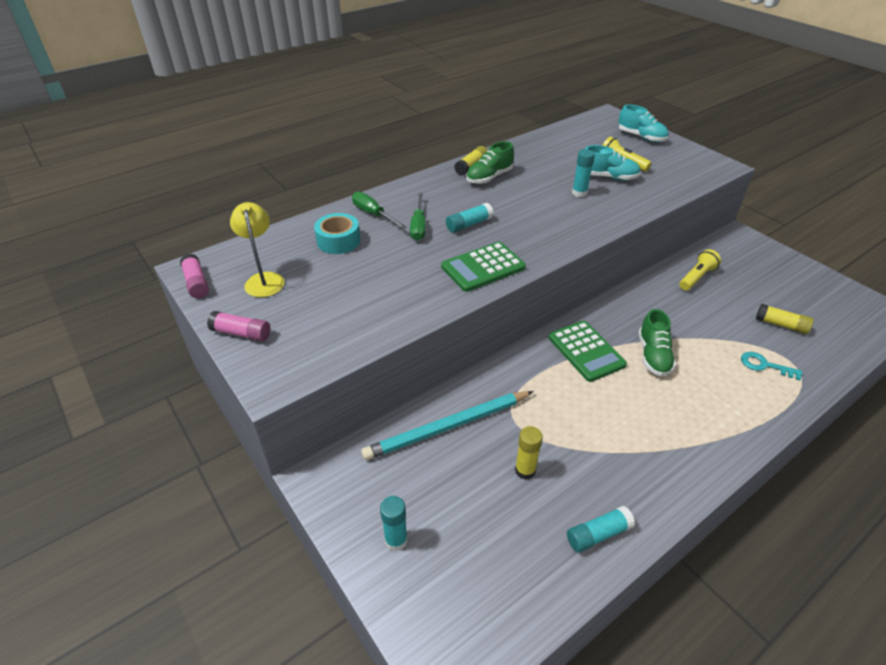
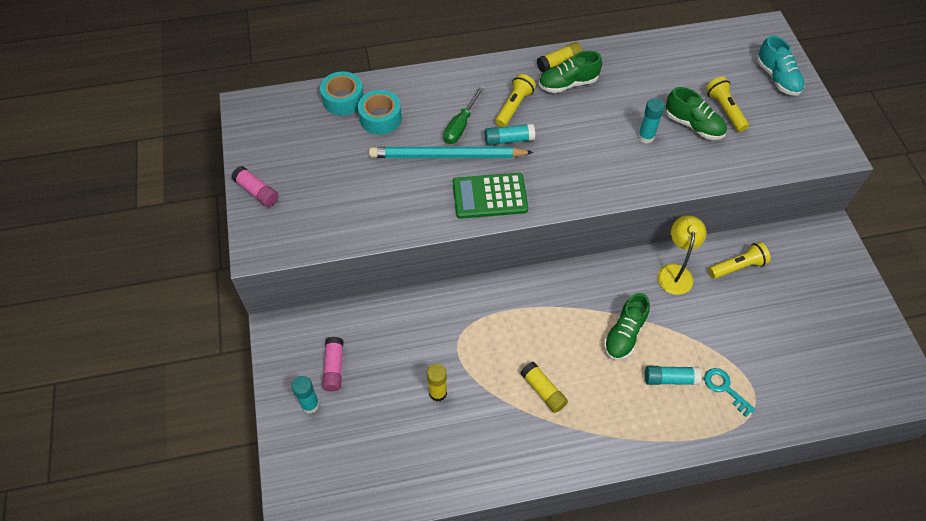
camera: 25 degrees right, 15 degrees up
pink glue stick [180,254,209,298] -> pink glue stick moved to [322,337,343,391]
yellow lamp [230,202,284,297] -> yellow lamp moved to [657,215,706,295]
green screwdriver [352,192,407,229] -> none
turquoise pencil [361,391,534,460] -> turquoise pencil moved to [369,147,534,158]
green calculator [549,321,627,382] -> none
turquoise glue stick [567,506,635,552] -> turquoise glue stick moved to [645,366,701,385]
turquoise shoe [585,145,641,180] -> green shoe [666,87,727,140]
yellow glue stick [756,304,814,334] -> yellow glue stick moved to [520,362,568,413]
none -> turquoise tape [320,71,364,115]
none -> yellow flashlight [495,74,536,127]

